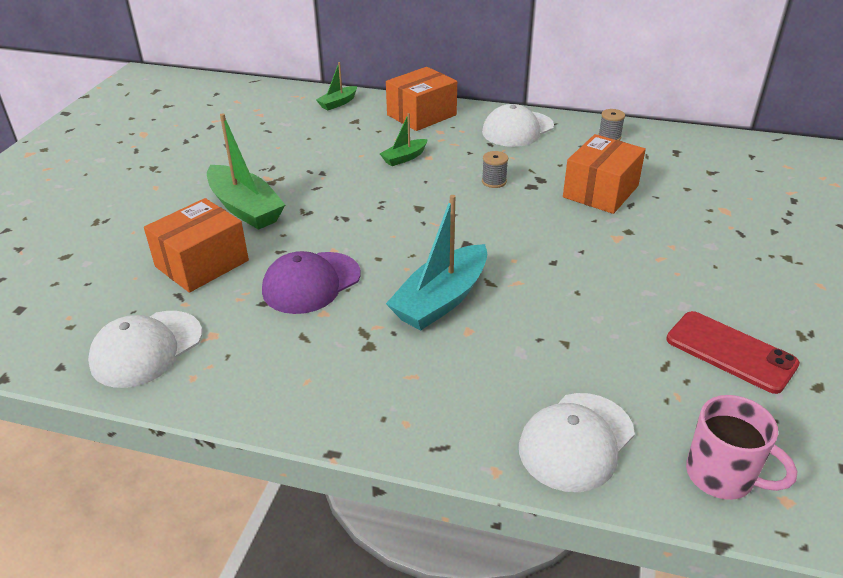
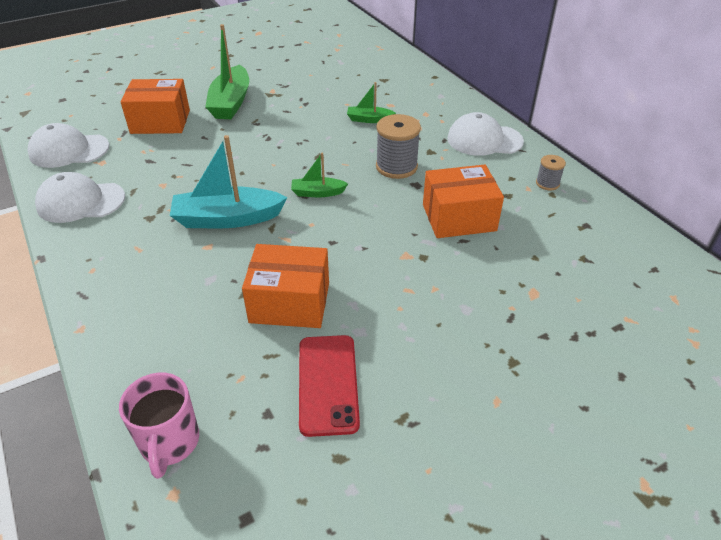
camera: 45 degrees right, 5 degrees up
purple cap [262,251,360,314] -> none
green boat [316,62,357,110] -> green boat moved to [291,152,348,197]
orange box [386,67,457,131] -> orange box moved to [242,244,329,328]
grey spool [482,151,508,188] -> grey spool [376,114,421,179], size x1.84
white cap [519,393,635,492] -> white cap moved to [35,172,125,223]

